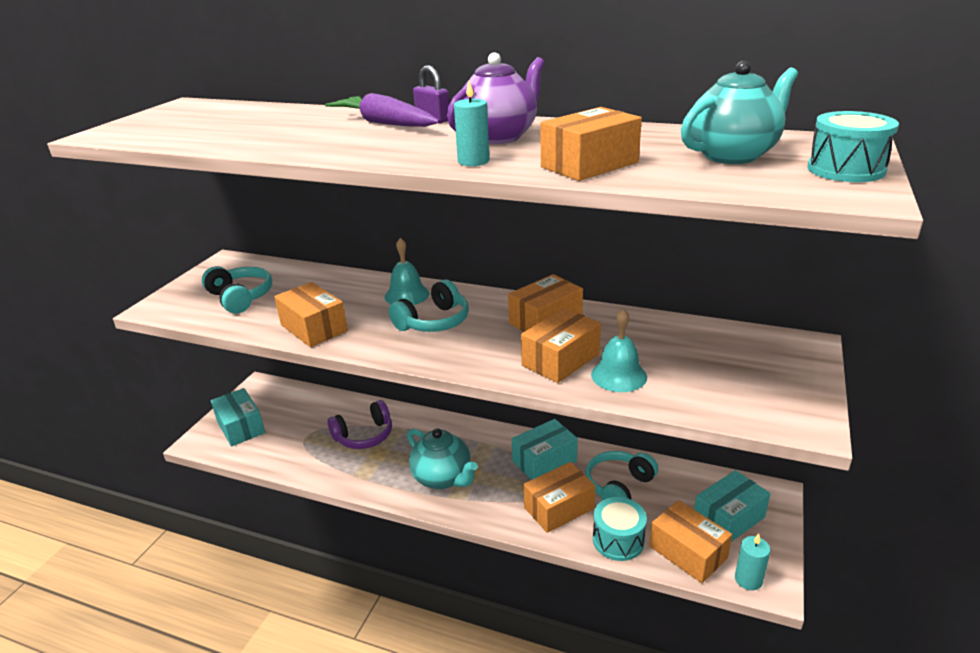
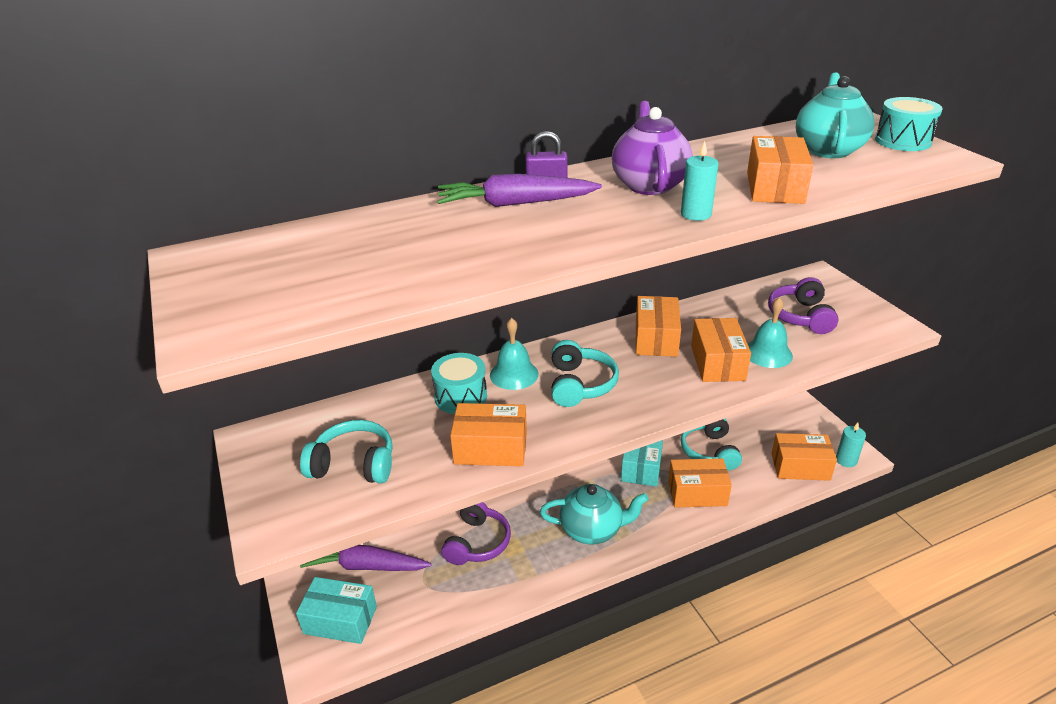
camera: 45 degrees left, 5 degrees up
orange box [523,462,595,533] -> orange box turned 75 degrees clockwise [668,458,732,507]
turquoise drum [593,497,647,561] -> turquoise drum moved to [431,353,487,414]
turquoise box [694,470,770,542] -> none
none -> purple carrot [300,545,432,571]
none -> purple headphones [768,277,838,334]

